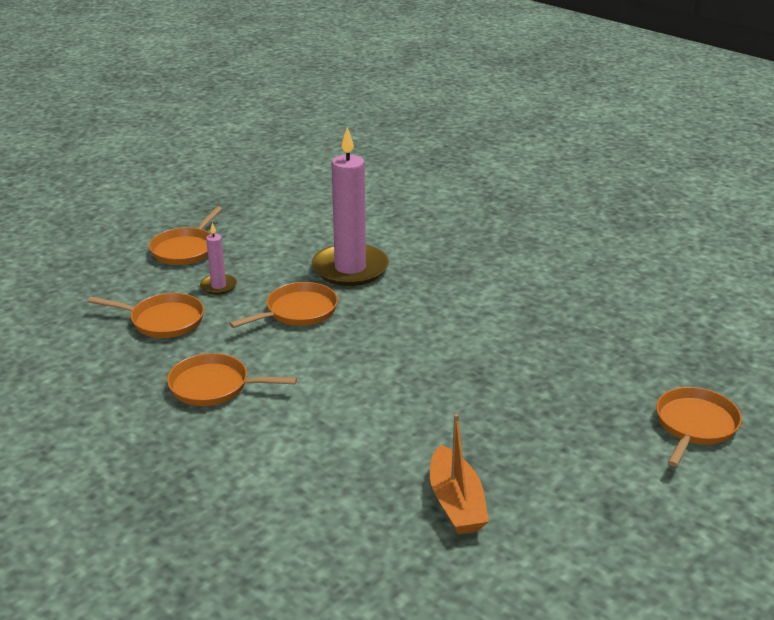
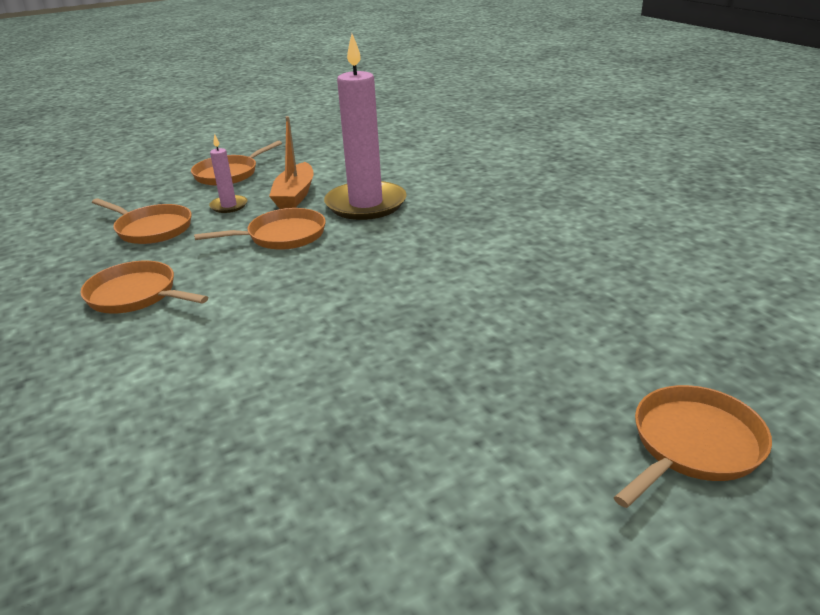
camera: 20 degrees right, 0 degrees up
orange boat [430,414,489,534] -> orange boat moved to [269,116,314,209]

